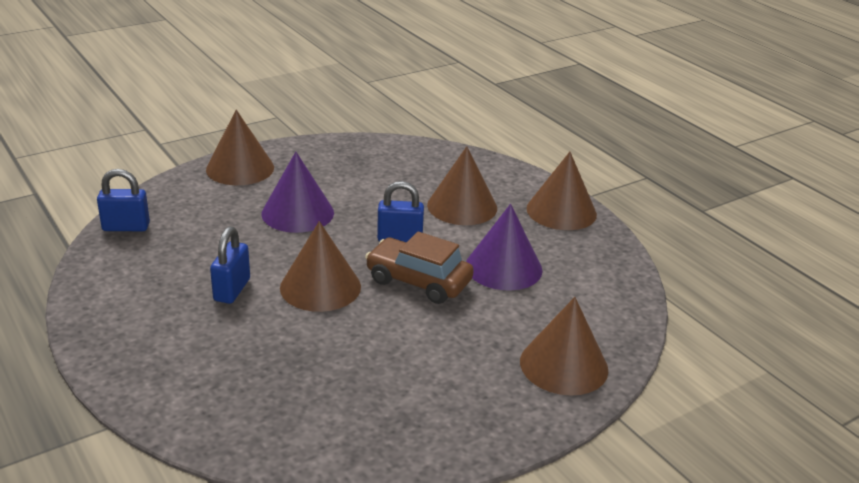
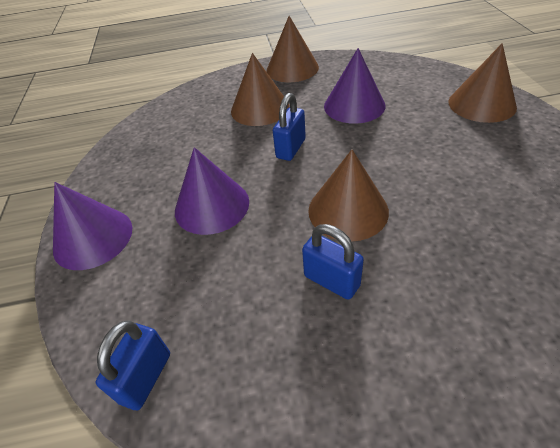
camera: 60 degrees left, 15 degrees up
brown cone [206,110,274,185] -> purple cone [53,182,132,270]
brown car [365,232,474,304] -> none

